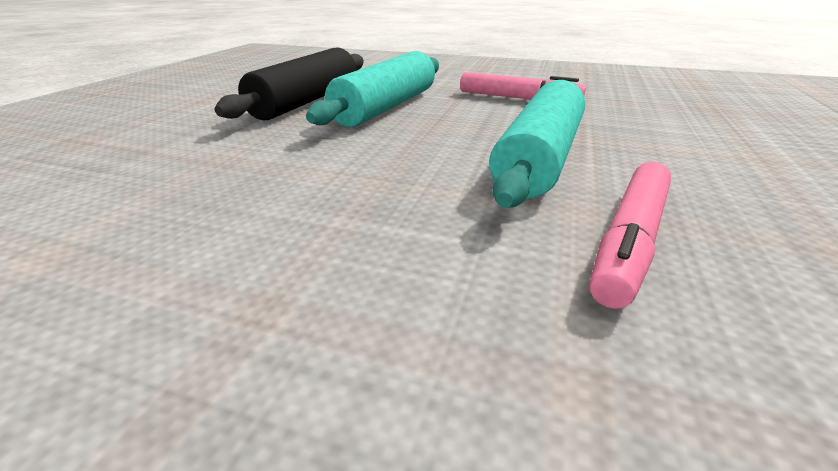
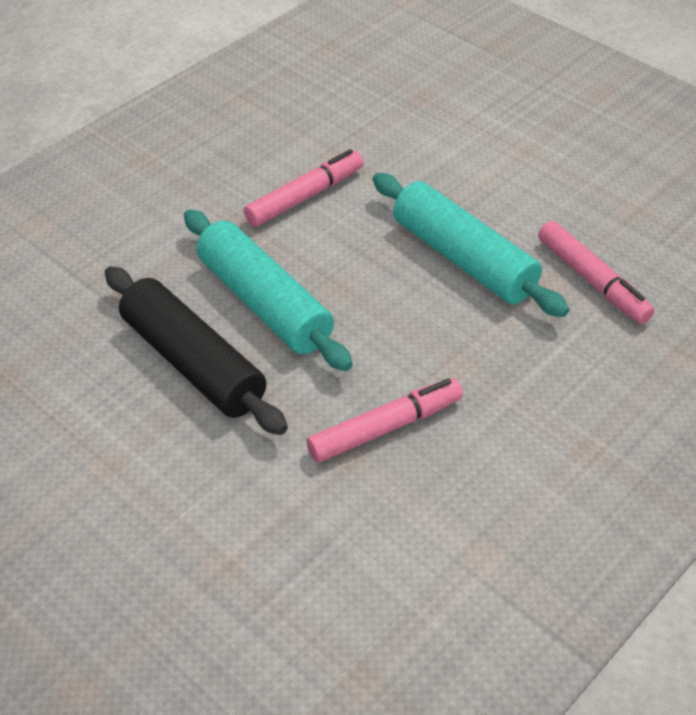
camera: 65 degrees left, 15 degrees up
none -> pink marker [306,378,463,463]

